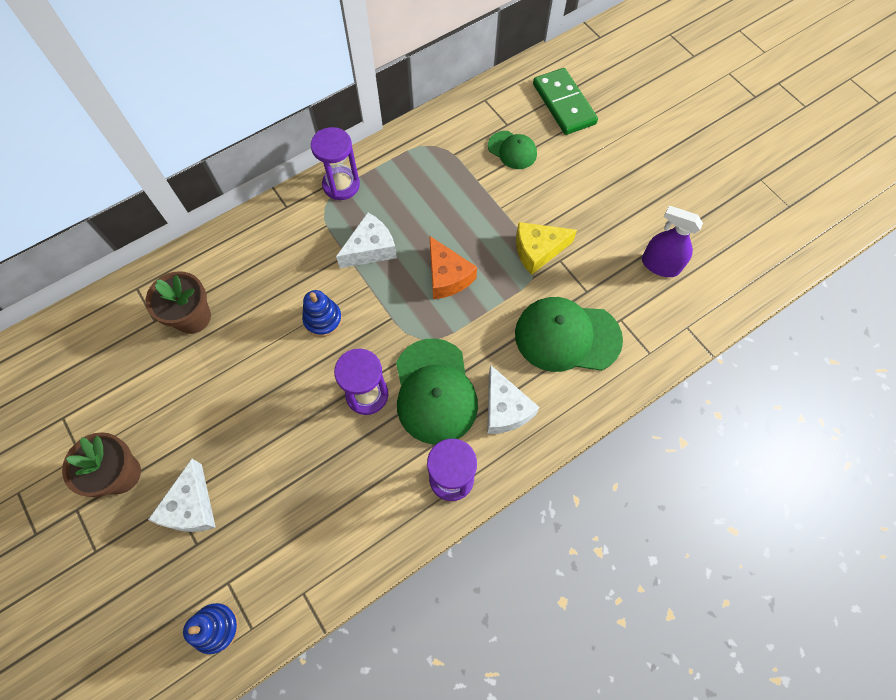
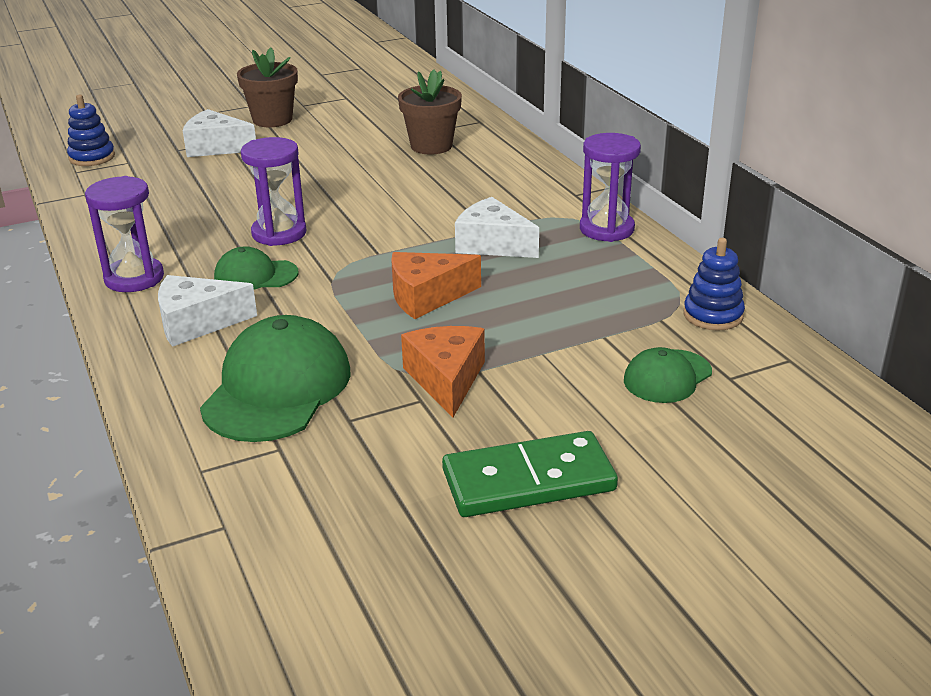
camera: 100 degrees right, 35 degrees down
blue stacking toy [302,290,342,337] -> blue stacking toy moved to [683,238,745,331]
white cheese [336,212,397,268] -> white cheese turned 150 degrees clockwise [455,197,539,258]
green cap [396,338,478,445] -> green cap [214,246,298,290], size x0.55
yellow cheese [516,222,577,275] -> orange cheese [401,326,485,417]
green domino [533,68,598,135] -> green domino moved to [442,431,618,517]
purple spray bottle [642,206,703,277] -> none

